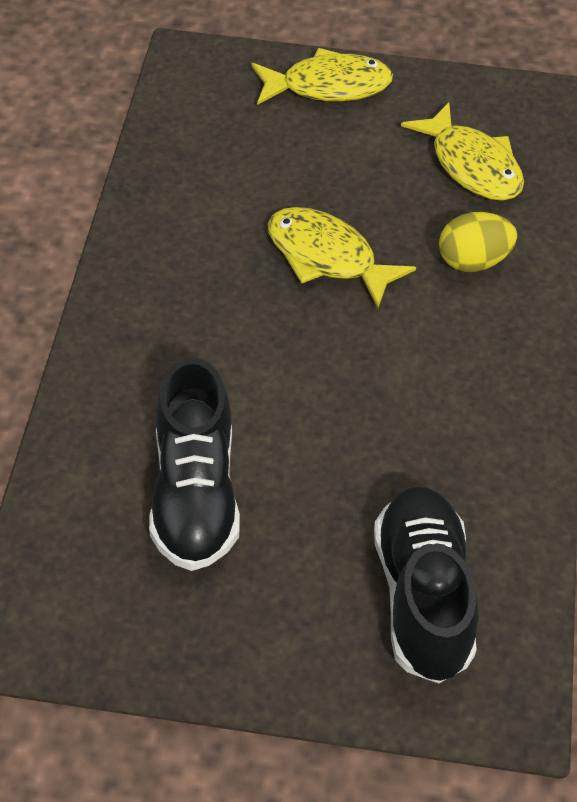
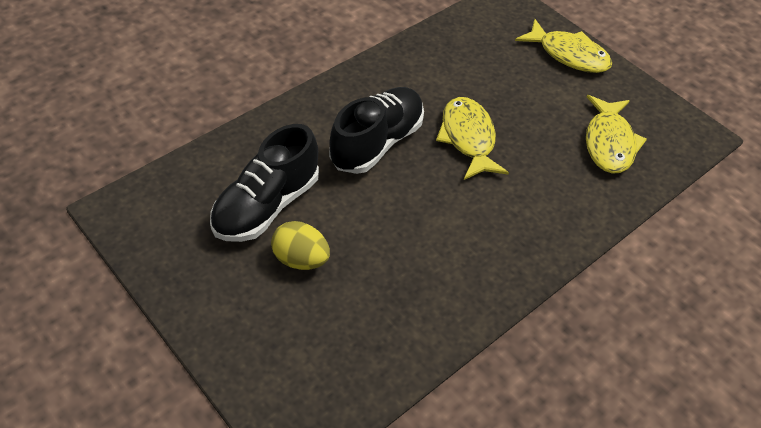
camera: 40 degrees right, 0 degrees up
black shoe [374,486,479,683] -> black shoe moved to [329,87,424,174]
yellow egg [439,212,517,272] -> yellow egg moved to [271,221,330,270]

